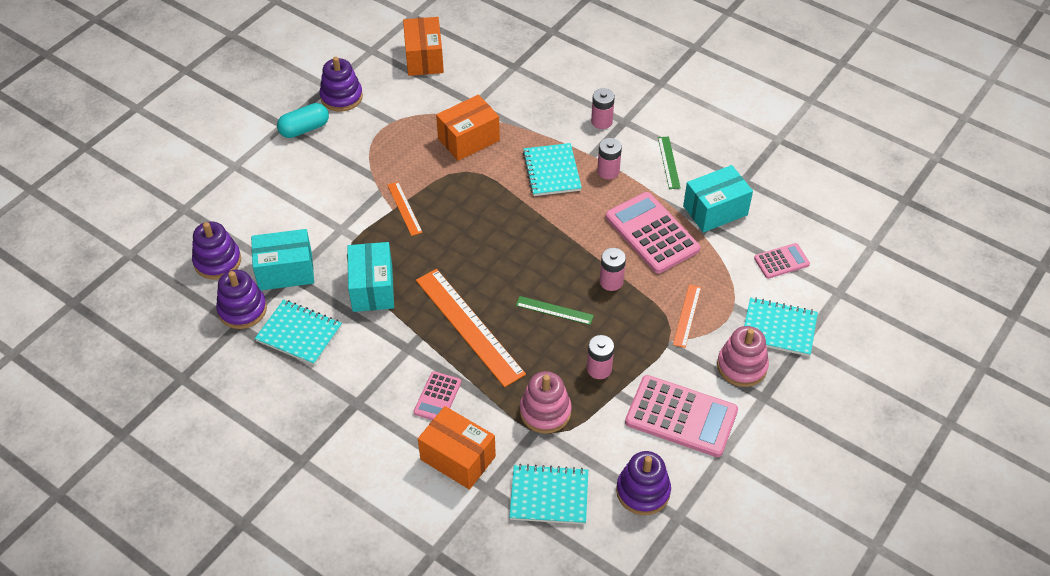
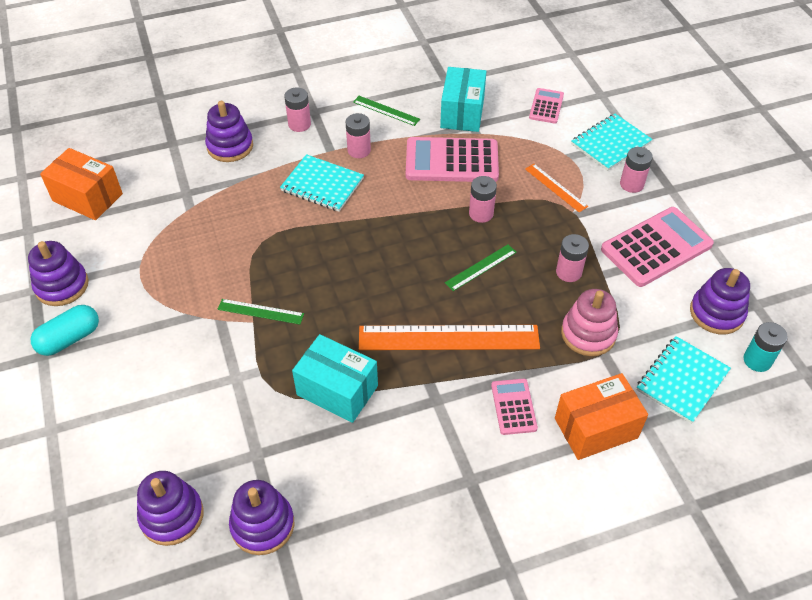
camera: 55 degrees left, 0 degrees up
turquoise box [251,229,314,290] -> none
turquoise notebook [255,300,342,365] -> none
turquoise capsule [277,103,329,138] -> turquoise capsule turned 45 degrees clockwise [31,305,99,356]
orange ruler [387,182,423,236] -> green ruler [217,299,304,325]
pink calculator [414,371,461,420] -> pink calculator turned 150 degrees counterclockwise [491,379,538,435]
orange box [436,95,500,161] -> none
pink stacking toy [717,326,769,387] -> pink battery [620,147,653,193]
none -> purple stacking toy [205,101,253,162]
none -> turquoise battery [743,322,788,372]

